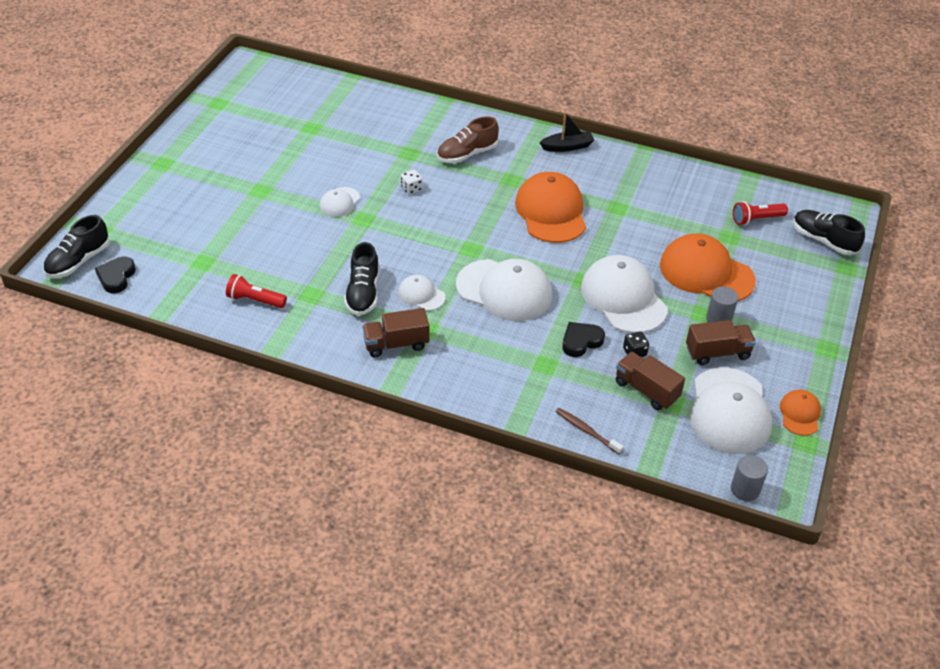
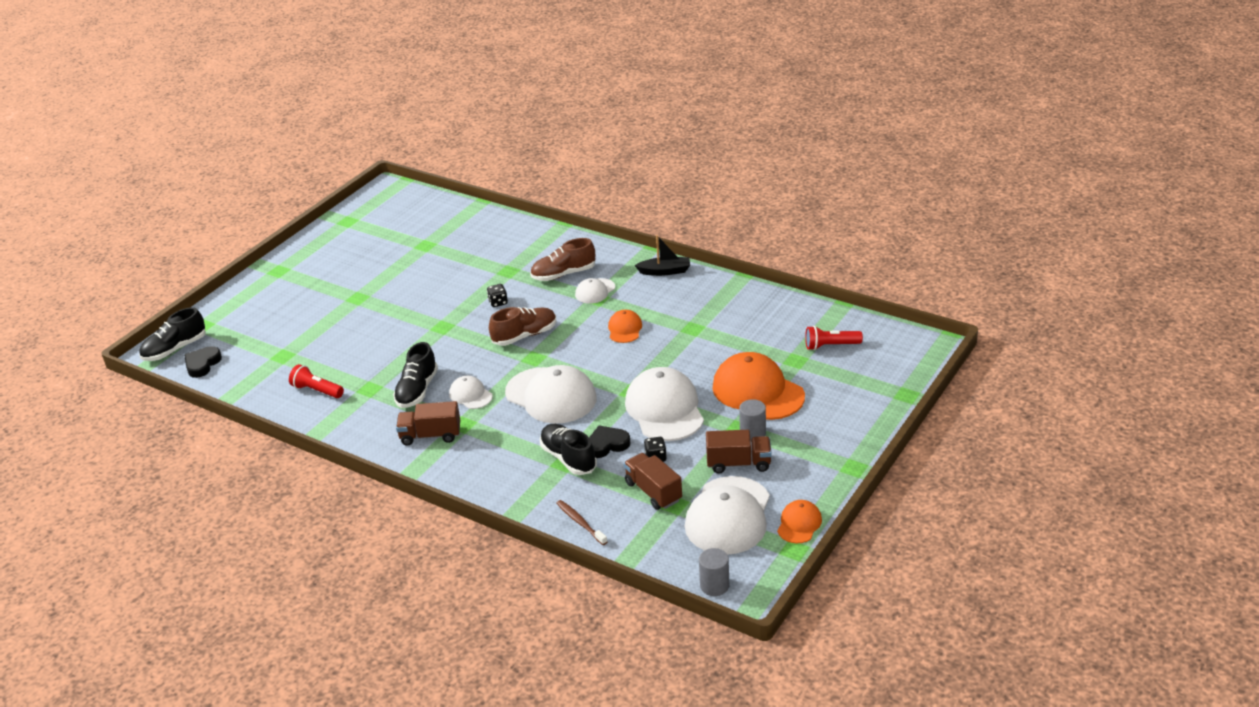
camera: 15 degrees right, 10 degrees down
white cap [320,187,360,217] -> white cap moved to [575,278,615,304]
white dice [401,170,423,194] -> black dice [487,284,508,307]
orange cap [515,172,586,243] -> orange cap [608,310,642,343], size x0.50
black shoe [793,210,865,255] -> black shoe moved to [540,424,597,475]
none -> brown shoe [489,307,557,346]

